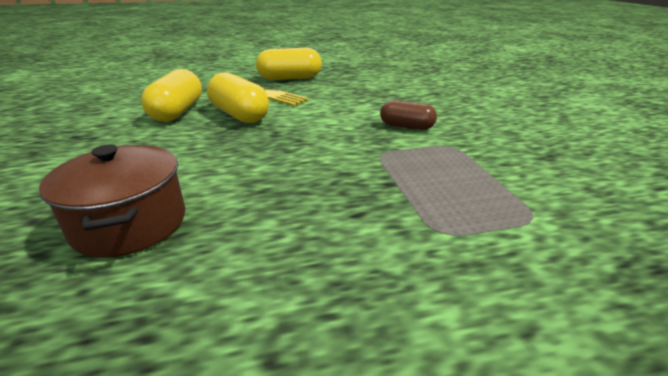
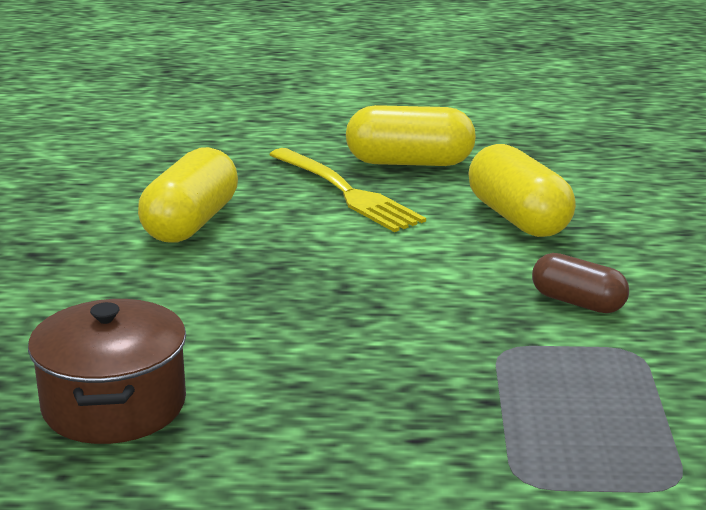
camera: 15 degrees right, 5 degrees down
yellow capsule [207,73,269,123] -> yellow capsule moved to [468,144,576,237]

